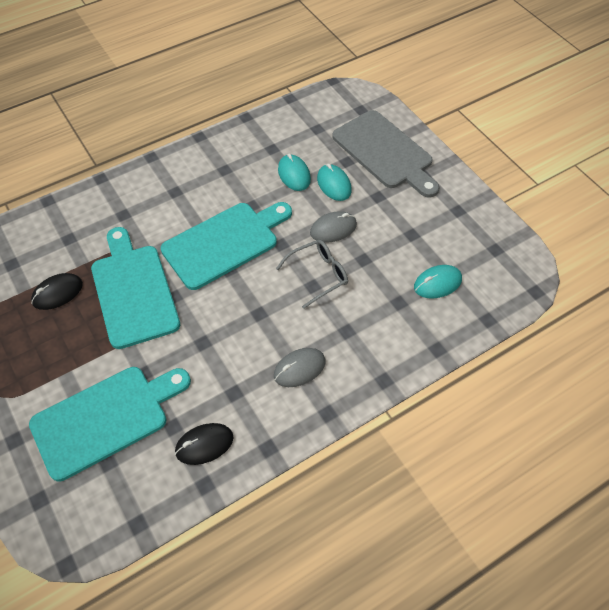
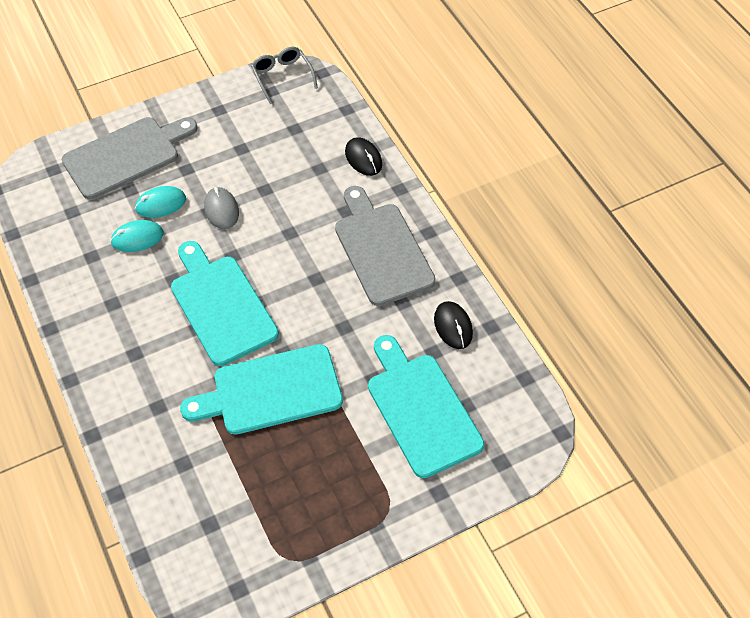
camera: 85 degrees left, 0 degrees up
black mouse [31,273,83,310] -> black mouse moved to [345,137,382,176]
grey mouse [274,348,325,387] -> grey cutting board [335,186,436,306]
grey glasses [276,240,348,309] -> grey glasses moved to [251,47,318,104]
turquoise mouse [414,265,462,298] -> none

